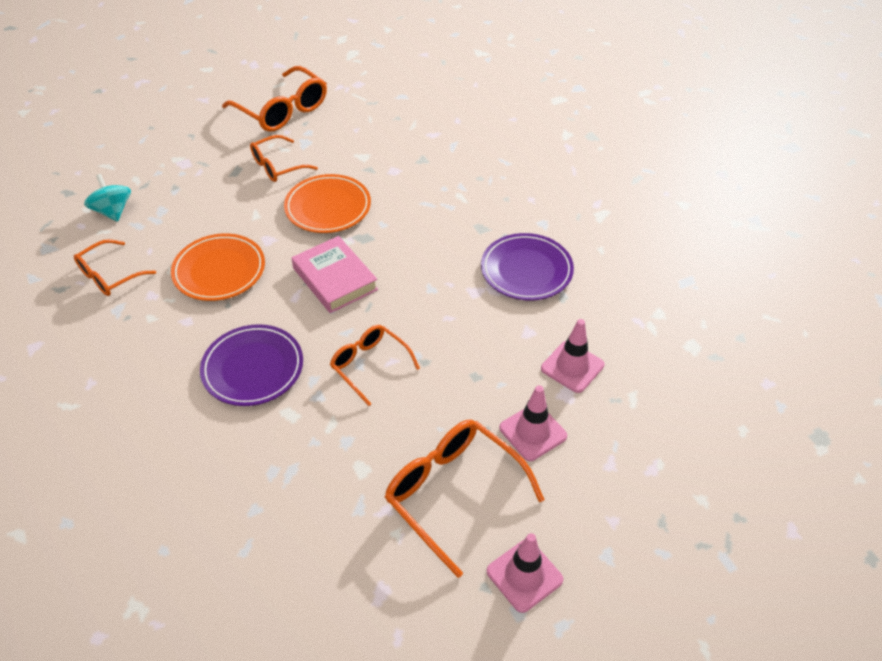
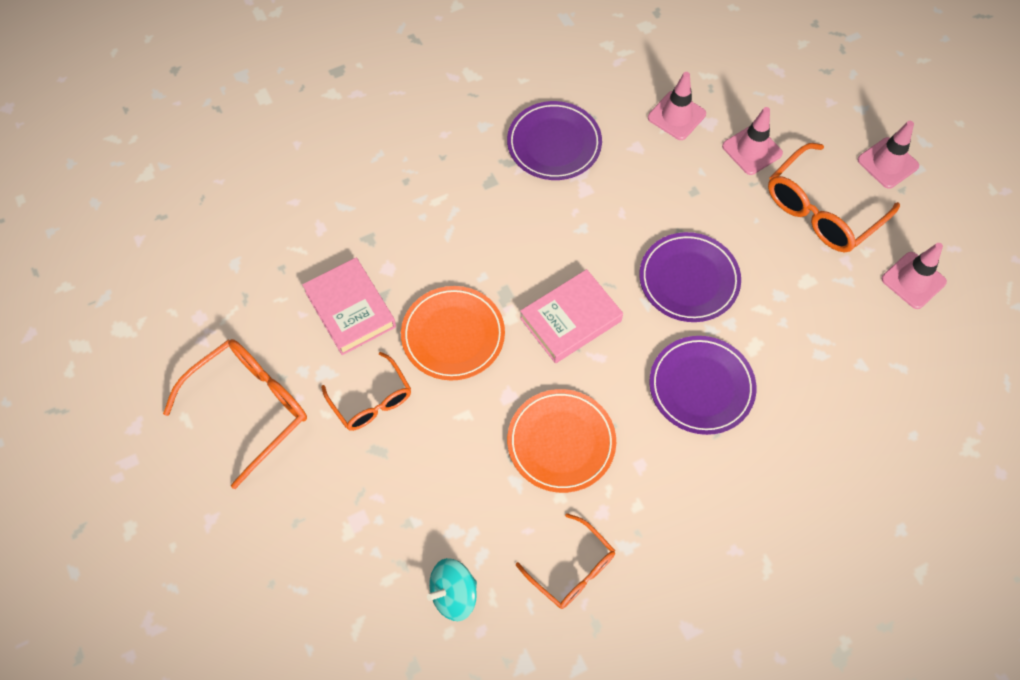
camera: 90 degrees left, 15 degrees up
orange glasses [330,325,420,406] -> purple plate [639,232,741,322]
none -> pink book [302,257,396,355]
none -> pink traffic cone [882,243,947,309]

